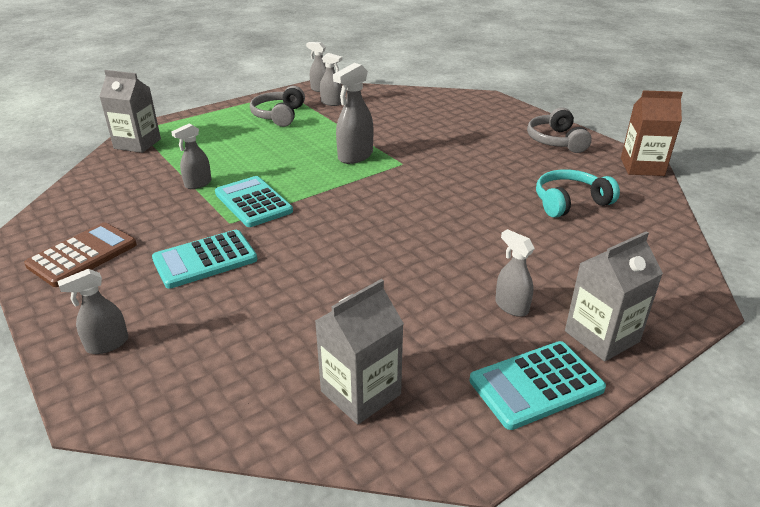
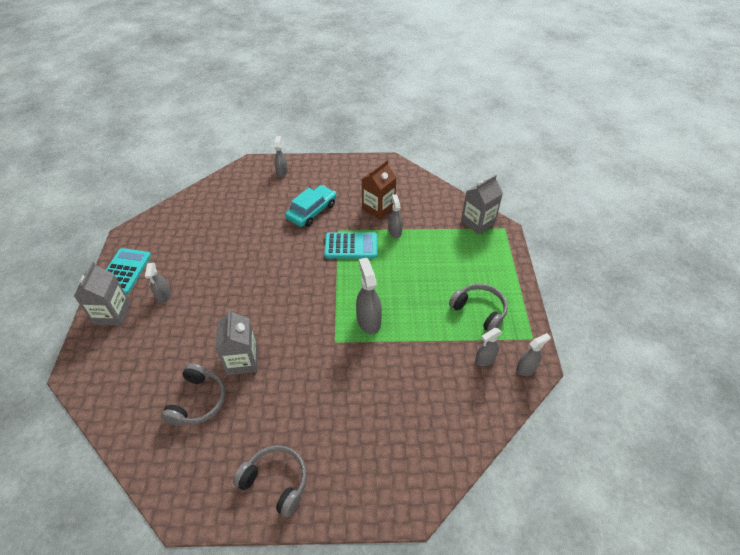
camera: 125 degrees right, 15 degrees up
brown calculator [24,222,137,287] -> none
turquoise calculator [152,230,257,289] -> turquoise car [285,185,336,227]
grey carton [315,279,404,425] -> grey carton moved to [215,309,258,375]
grey spray bottle [495,229,535,317] -> grey spray bottle turned 90 degrees clockwise [145,263,171,304]
turquoise headphones [536,169,620,218] -> grey headphones [161,363,225,426]
brown carton [621,90,683,176] -> brown carton moved to [362,160,397,220]

